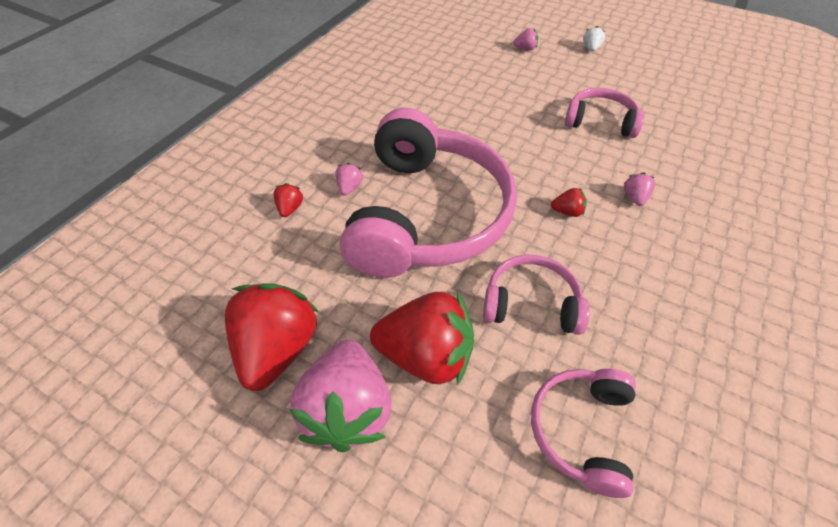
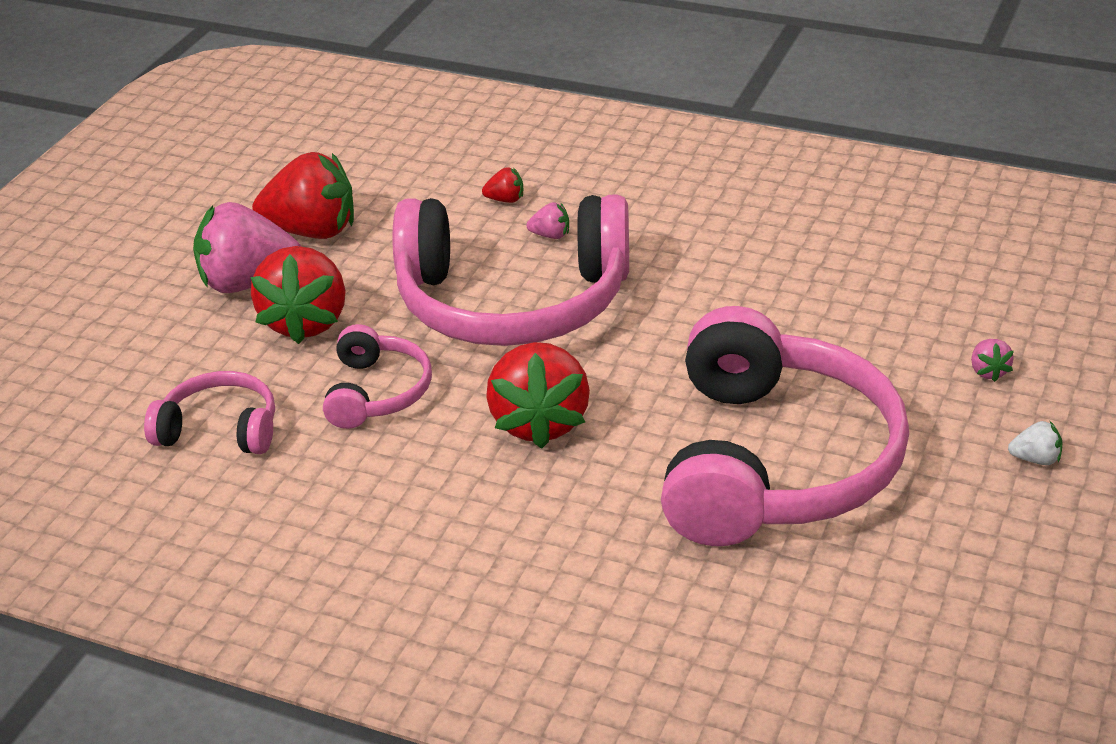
camera: 85 degrees right, 15 degrees down
red strawberry [551,188,587,217] -> red strawberry [486,342,590,449], size x2.38
pink headphones [565,88,644,138] -> pink headphones [661,306,909,546], size x2.11
pink strawberry [624,172,655,206] -> none

